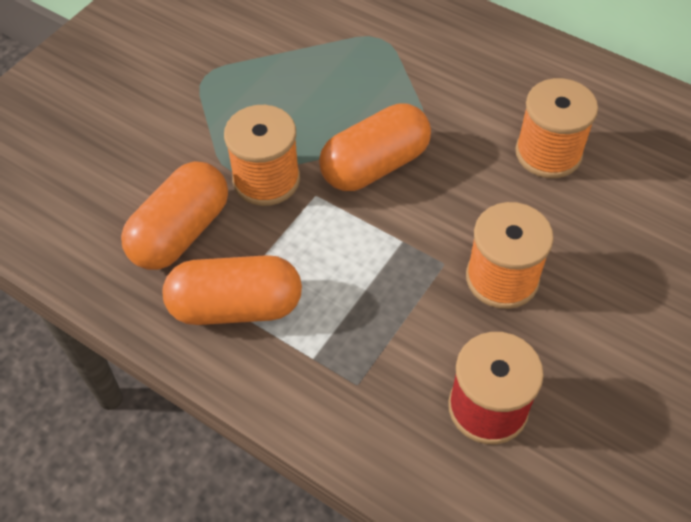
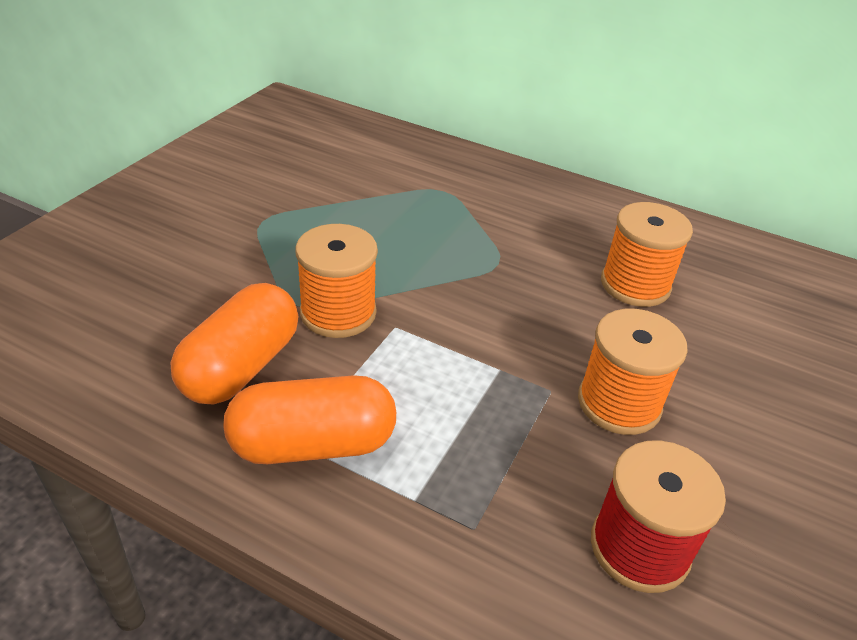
camera: 10 degrees left, 15 degrees down
orange capsule [319,103,431,191] -> none

